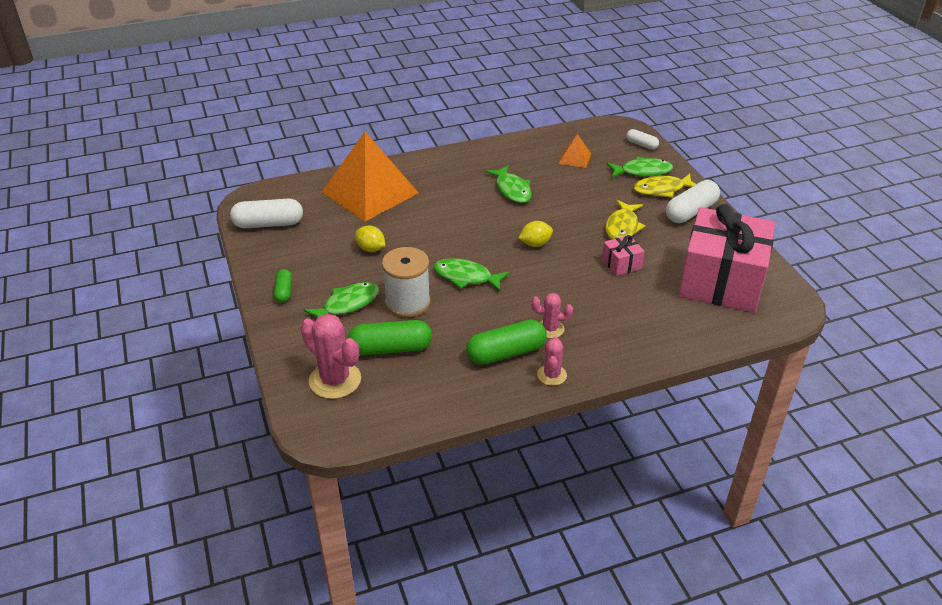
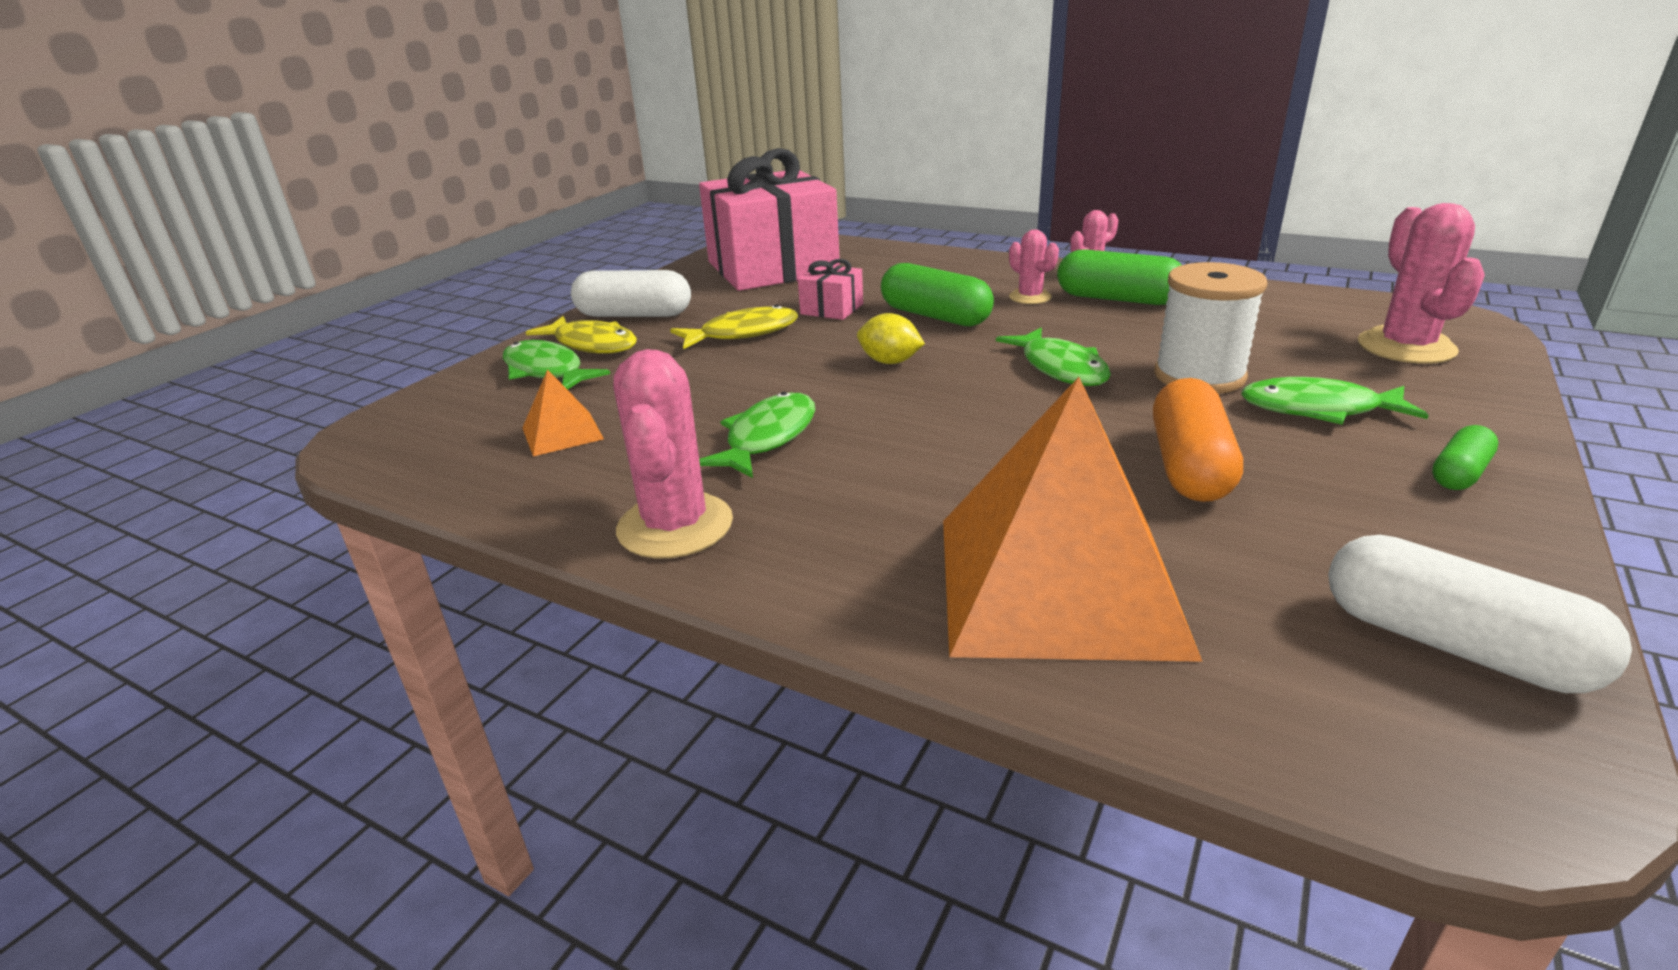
camera: 130 degrees left, 10 degrees down
green capsule [348,320,432,355] -> green capsule moved to [881,263,994,327]
yellow lemon [355,226,385,252] -> orange capsule [1153,378,1243,502]
white capsule [626,129,659,150] -> none
none -> pink cactus [613,349,733,558]

